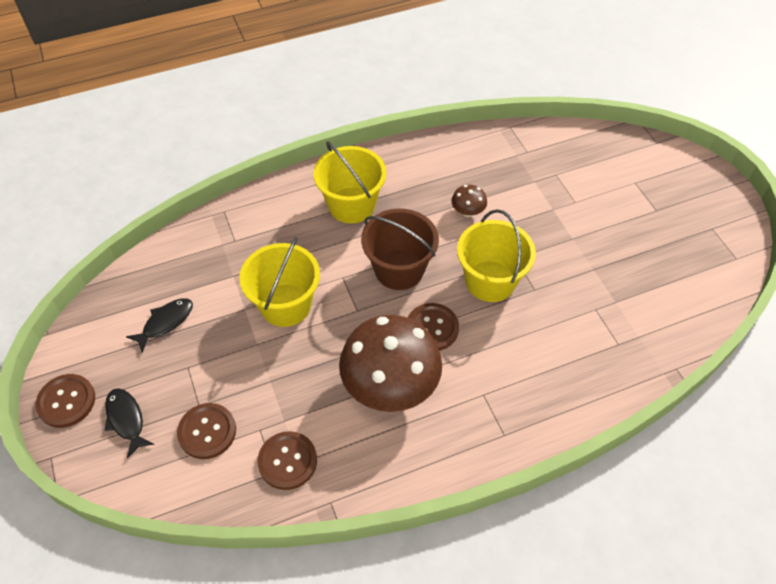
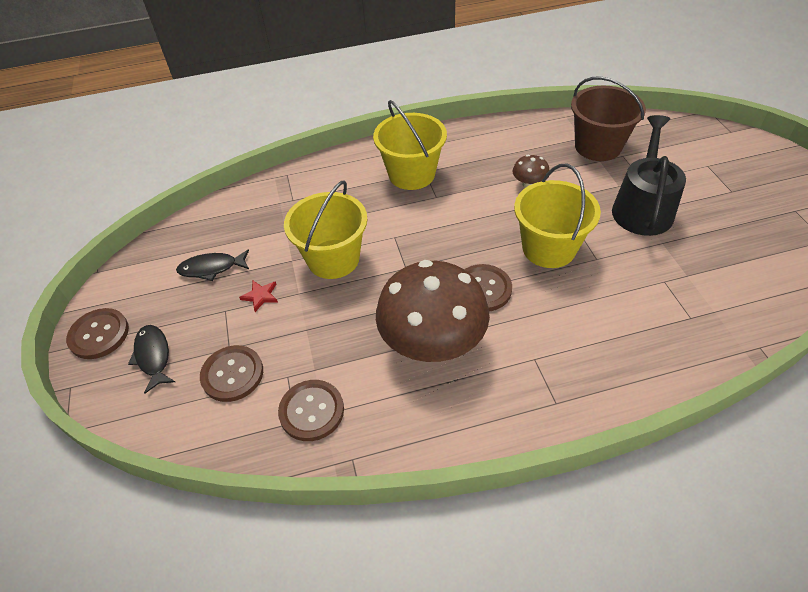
camera: 10 degrees right, 5 degrees down
black fish [126,298,193,353] -> black fish turned 150 degrees counterclockwise [176,249,249,281]
brown bucket [361,209,439,290] -> brown bucket moved to [571,76,646,161]
none -> red star [239,281,278,312]
none -> black watering can [612,115,686,236]

